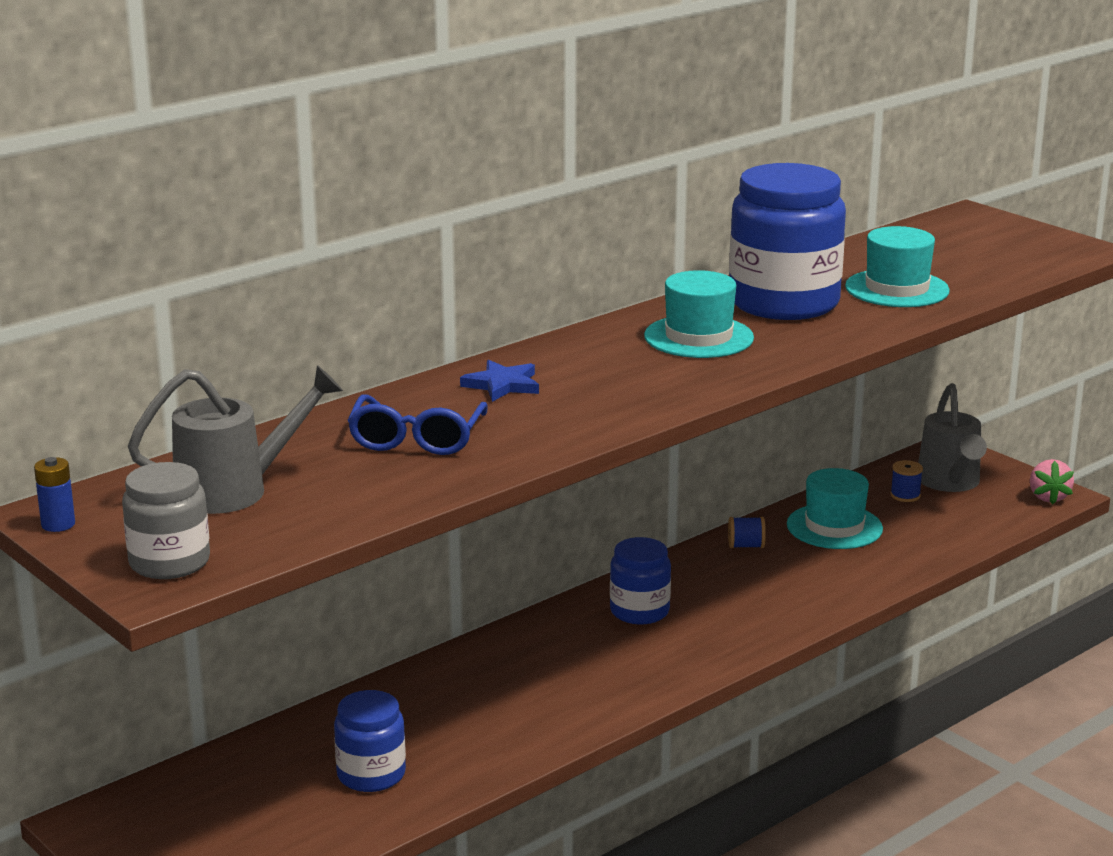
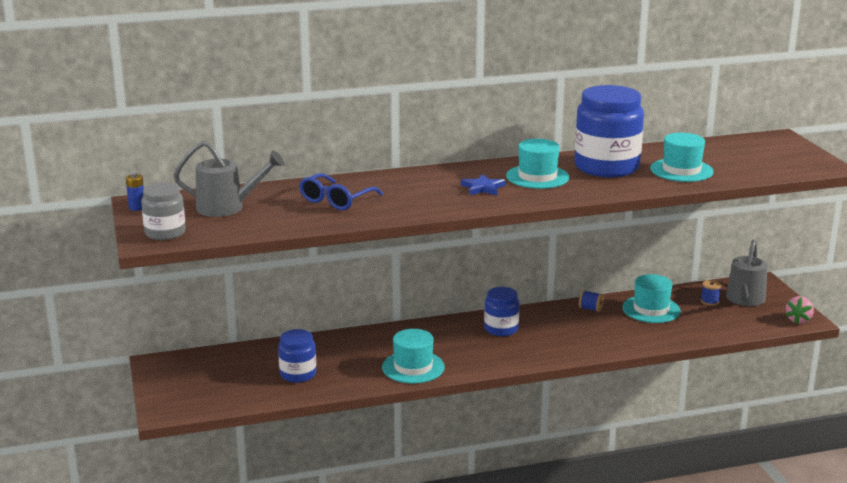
camera: 25 degrees right, 0 degrees up
blue star [460,360,539,402] -> blue star moved to [461,174,506,195]
none -> turquoise hat [382,329,445,384]

